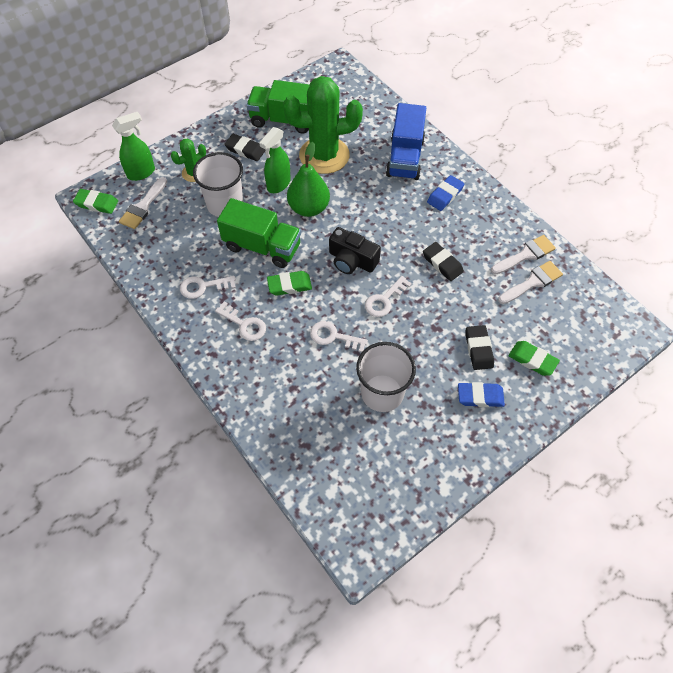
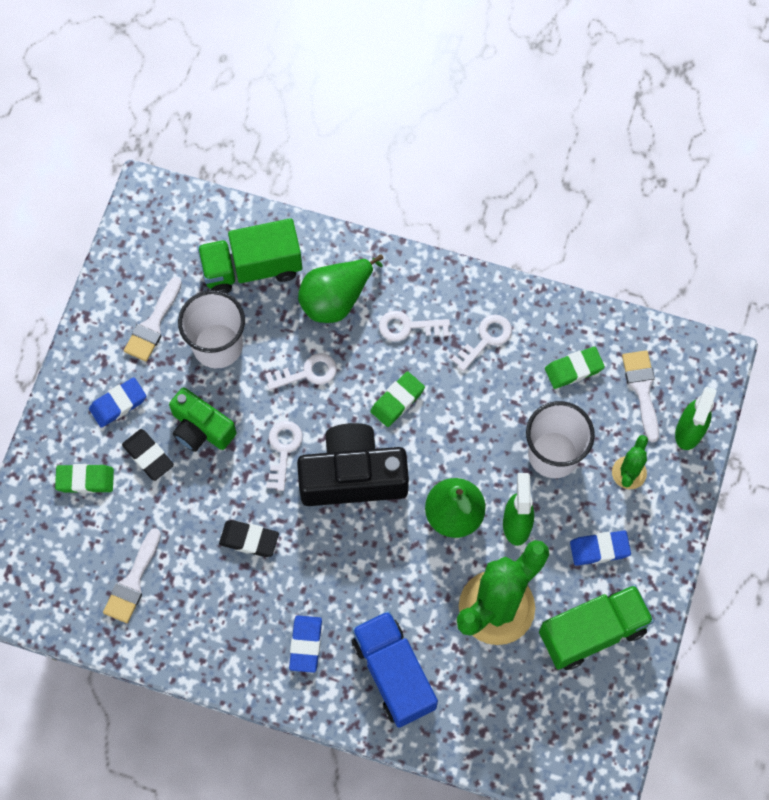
camera: 145 degrees right, 10 degrees up
green eraser [73,189,118,214] -> green eraser moved to [545,346,605,389]
green truck [217,198,301,268] -> green truck moved to [197,218,302,293]
black eraser [224,134,265,161] -> blue eraser [570,531,631,566]
black camera [329,227,381,274] -> black camera [297,423,409,506], size x1.59
white brush [491,235,556,275] -> white brush moved to [124,277,182,362]
none -> green camera [169,387,237,452]
none -> green pear [298,254,383,323]

